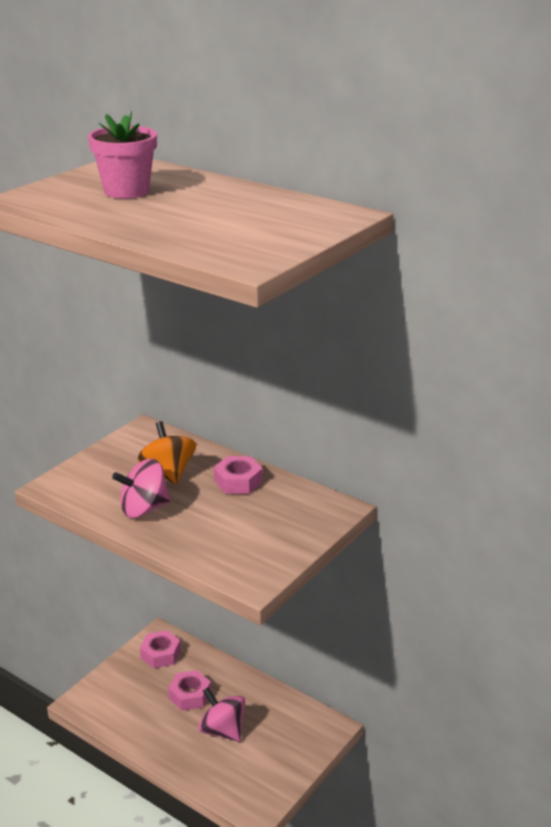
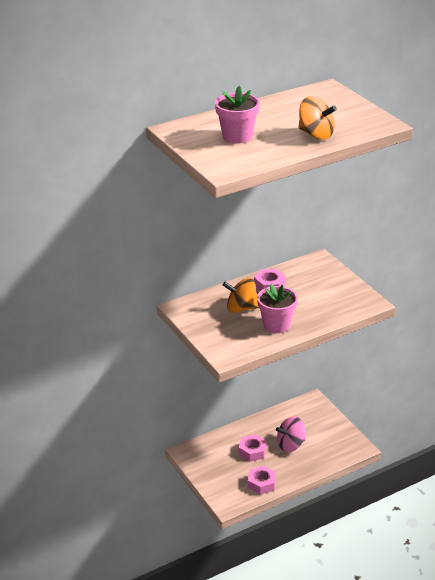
camera: 65 degrees left, 5 degrees up
pink spinning top [112,459,171,518] -> pink flower pot [257,284,298,333]
pink nut [140,630,181,668] -> pink nut moved to [248,465,276,495]
none -> orange spinning top [298,96,337,140]

